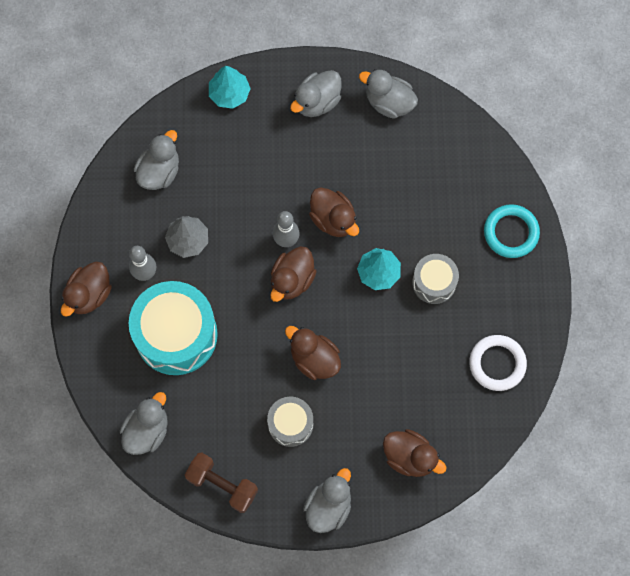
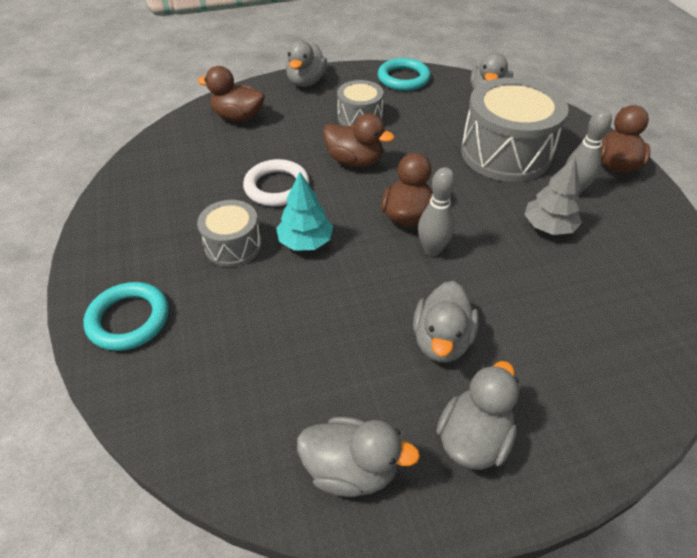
camera: 165 degrees right, 25 degrees down
turquoise drum [129,281,218,375] -> grey drum [461,78,569,182]
grey duck [134,130,179,190] -> grey duck moved to [413,281,479,363]
brown dumbbell [185,453,258,513] -> turquoise ring [377,58,431,91]
turquoise tree [209,66,251,109] -> none
brown duck [309,187,359,237] -> none
white ring [469,335,527,391] -> white ring moved to [243,159,309,206]

